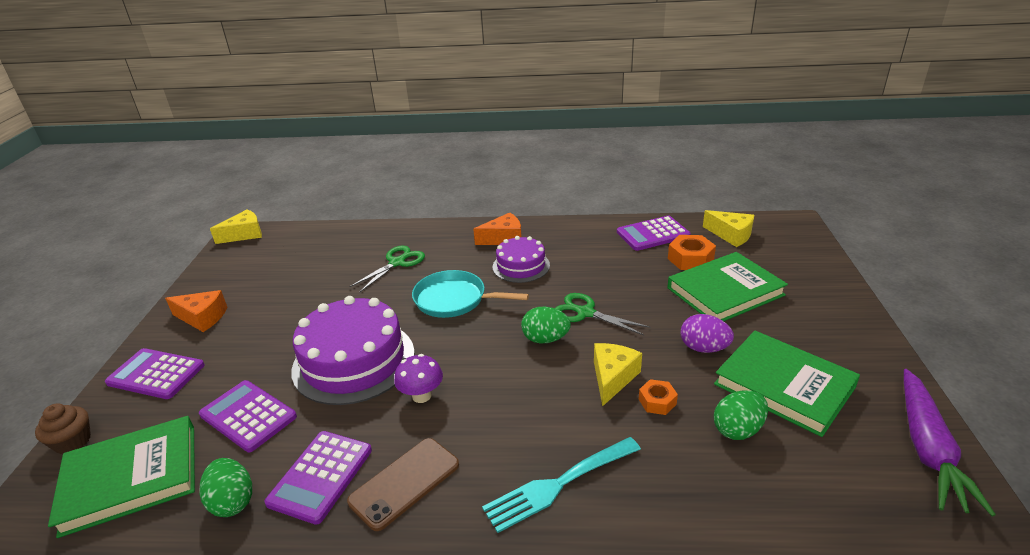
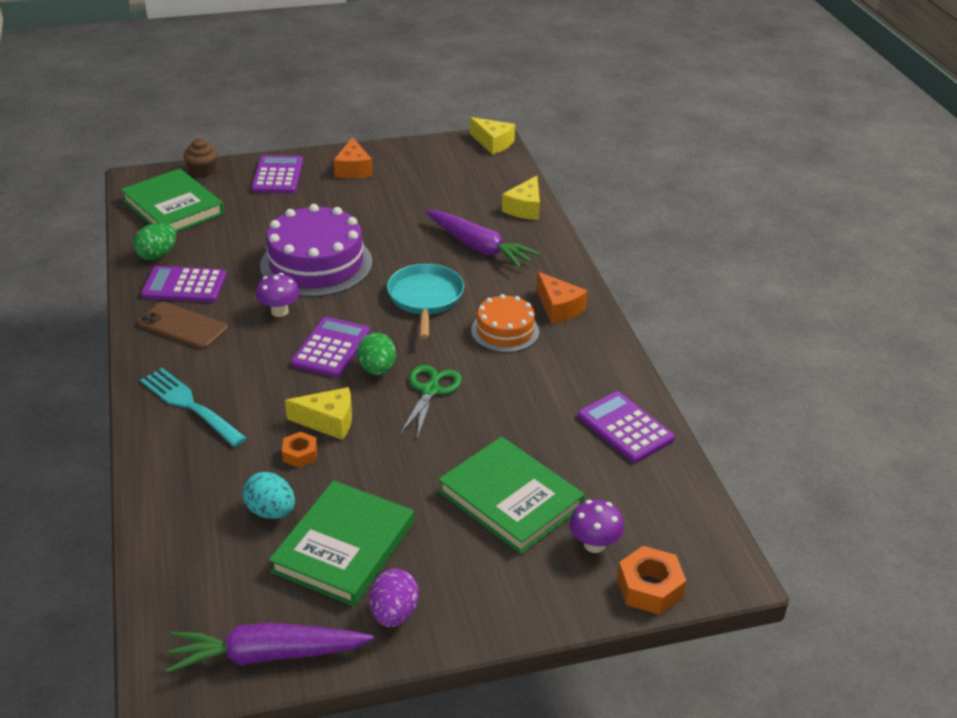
camera: 70 degrees right, 5 degrees up
purple calculator [199,380,297,452] -> purple calculator moved to [291,317,370,378]
green scissors [349,246,425,292] -> purple carrot [426,210,540,268]
purple cake [493,236,550,283] -> orange cake [471,294,539,353]
orange nut [668,235,716,270] -> orange nut moved to [617,546,686,615]
purple egg [681,314,734,353] -> purple egg moved to [370,569,419,627]
yellow cheese [703,210,754,247] -> yellow cheese moved to [502,176,540,220]
green egg [714,390,768,440] -> turquoise egg [242,472,295,519]
none -> purple mushroom [570,499,624,553]

